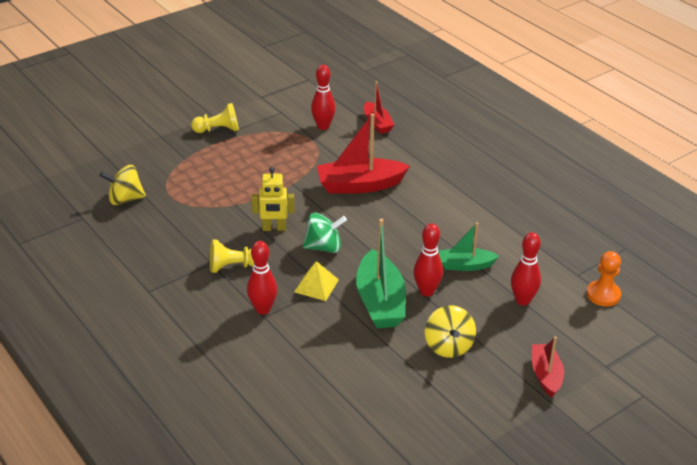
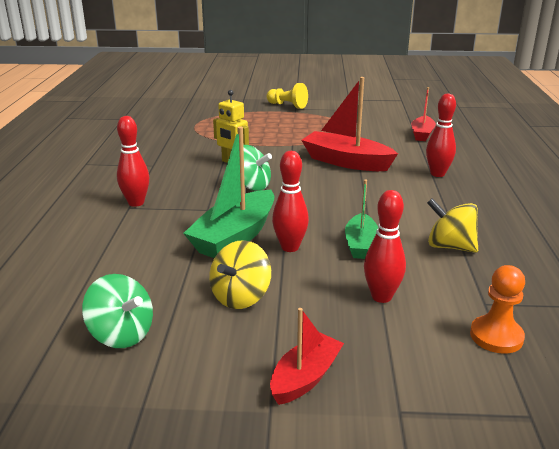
camera: 40 degrees right, 10 degrees down
yellow spinning top [100,165,146,205] -> yellow spinning top moved to [427,198,478,253]
yellow pawn [210,240,254,273] -> none
yellow pyramid [294,261,339,301] -> none
red bowling pin [311,65,335,130] -> red bowling pin moved to [426,93,456,177]
green boat [439,222,499,271] -> green boat turned 120 degrees counterclockwise [345,179,378,259]
none -> green spinning top [82,274,153,348]

